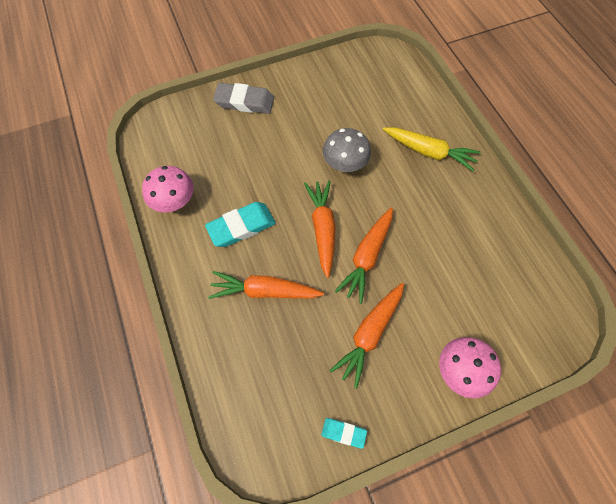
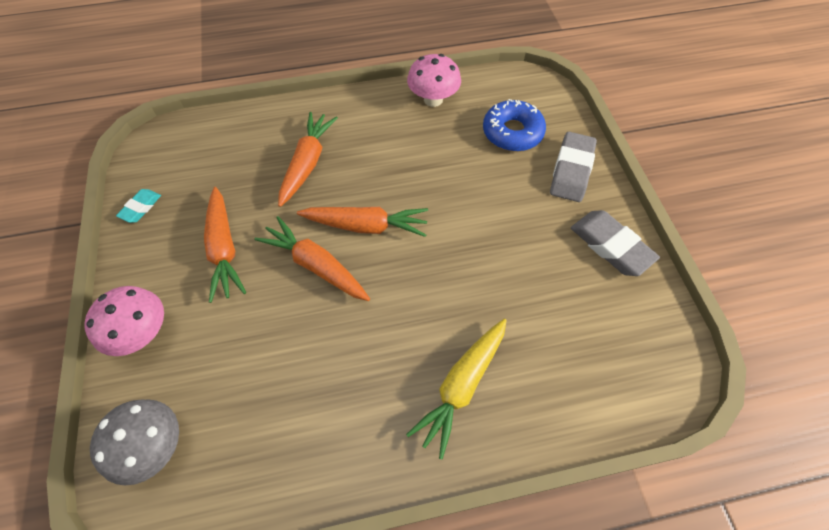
camera: 100 degrees right, 5 degrees down
turquoise eraser [205,202,276,247] -> none
grey mushroom [323,128,371,172] -> grey mushroom moved to [90,399,179,485]
orange carrot [330,283,404,389] -> orange carrot turned 150 degrees counterclockwise [204,187,246,303]
none -> blue donut [483,99,546,151]
none -> grey eraser [571,210,660,276]

